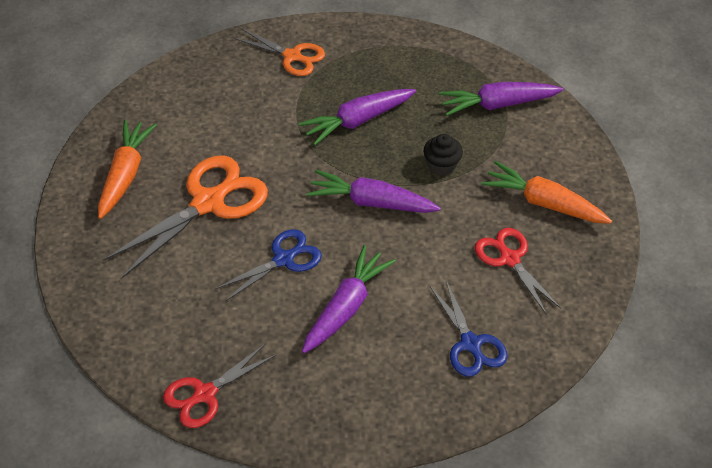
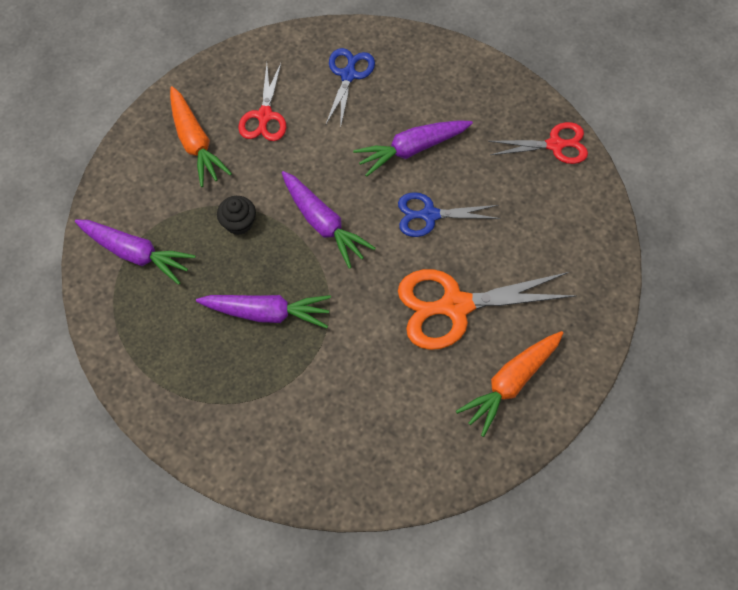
camera: 145 degrees left, 15 degrees up
orange scissors [234,28,325,76] -> none

